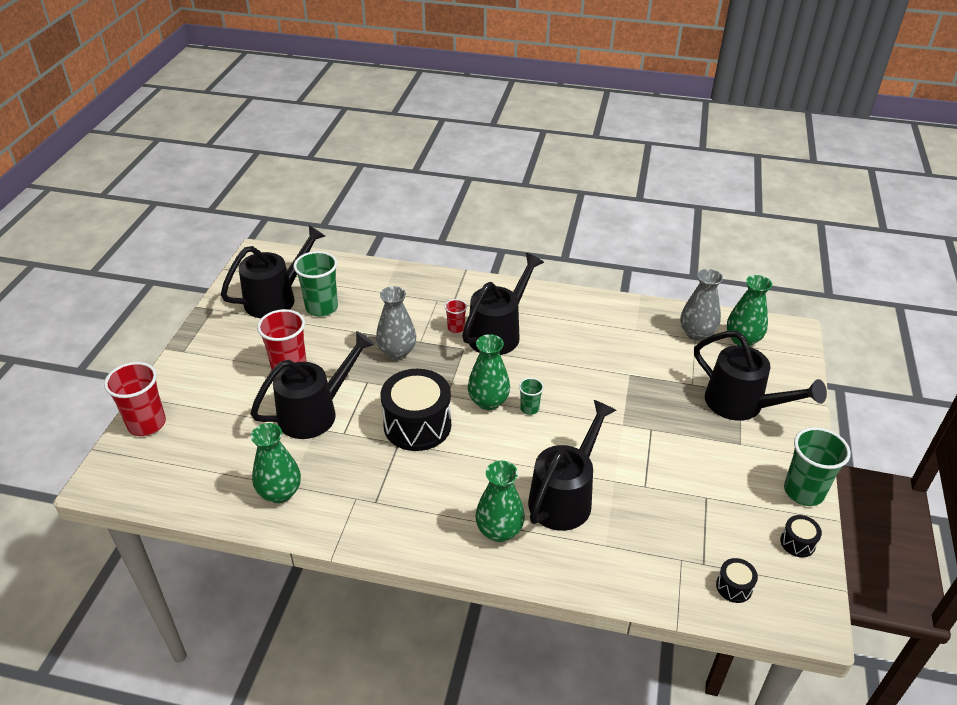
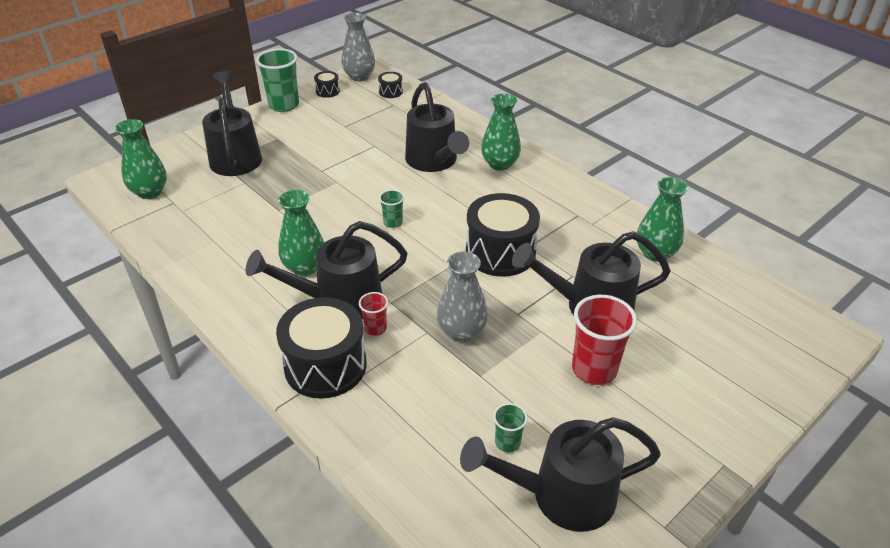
camera: 145 degrees left, 0 degrees up
red cup [104,362,166,436] -> none
green cup [293,251,338,317] -> green cup [493,403,528,453], size x0.52
green vase [468,334,510,410] -> green vase moved to [278,190,324,276]
black watering can [528,400,616,531] -> black watering can turned 90 degrees counterclockwise [405,82,469,172]
grey vase [681,269,723,341] -> grey vase moved to [341,13,375,82]
none -> black drum [276,297,367,399]

